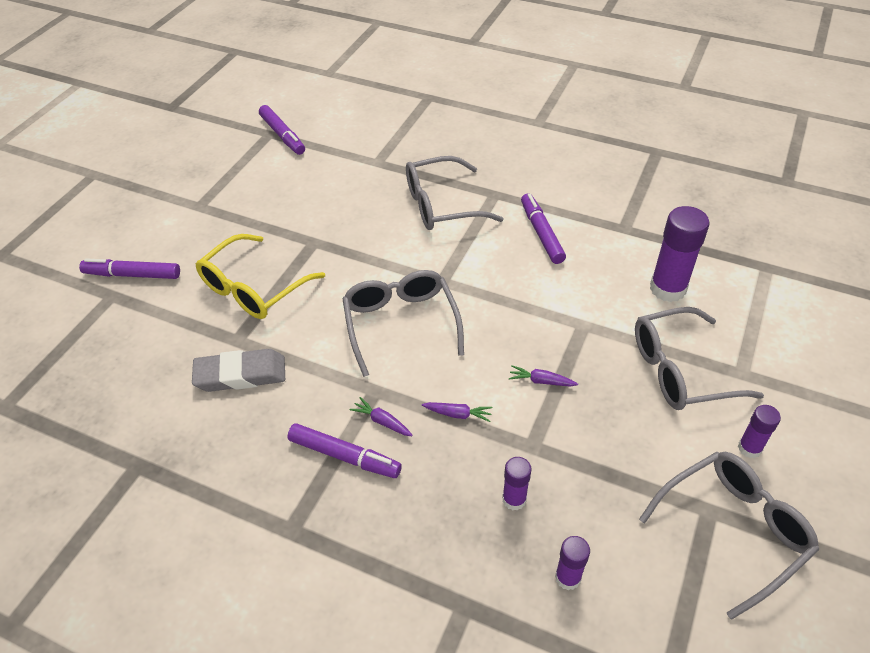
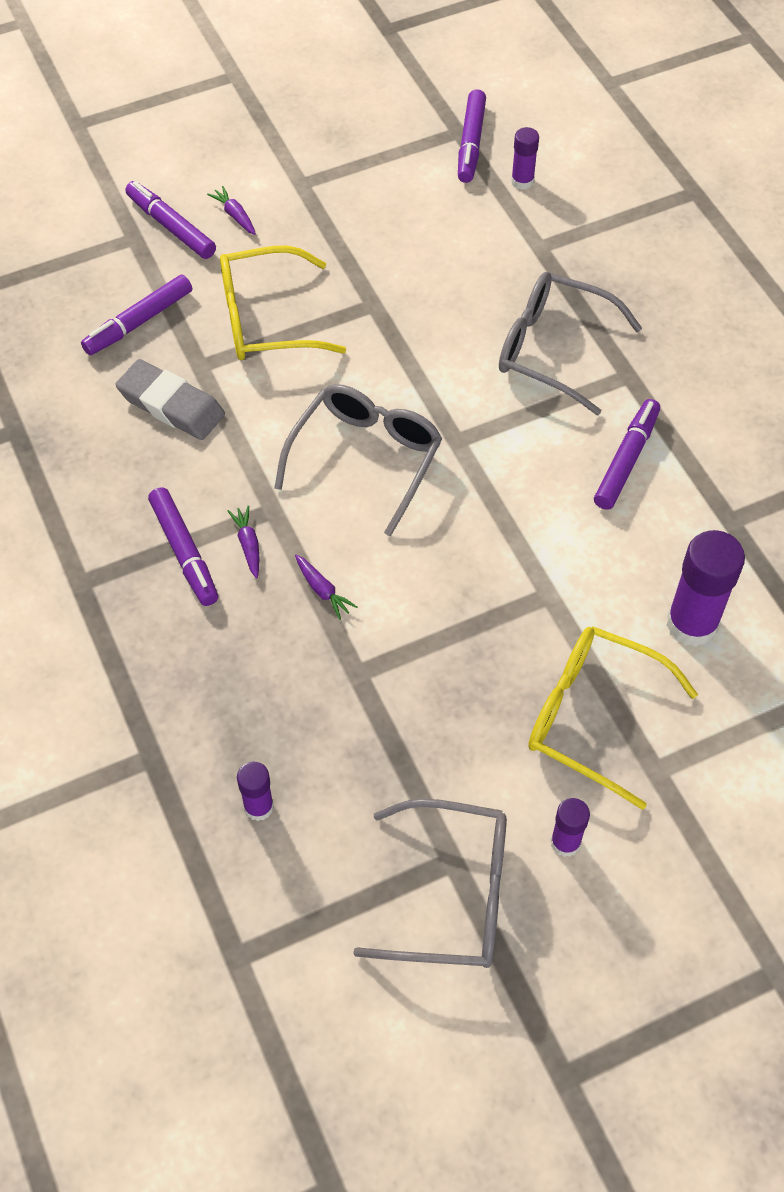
camera: 40 degrees right, 10 degrees up
purple glue stick [502,457,532,511] -> purple glue stick moved to [511,127,539,190]
purple carrot [509,365,578,387] -> purple carrot moved to [207,186,256,235]
grey glasses [635,307,764,410] -> yellow glasses [528,626,698,810]
none -> purple marker [81,275,192,355]

